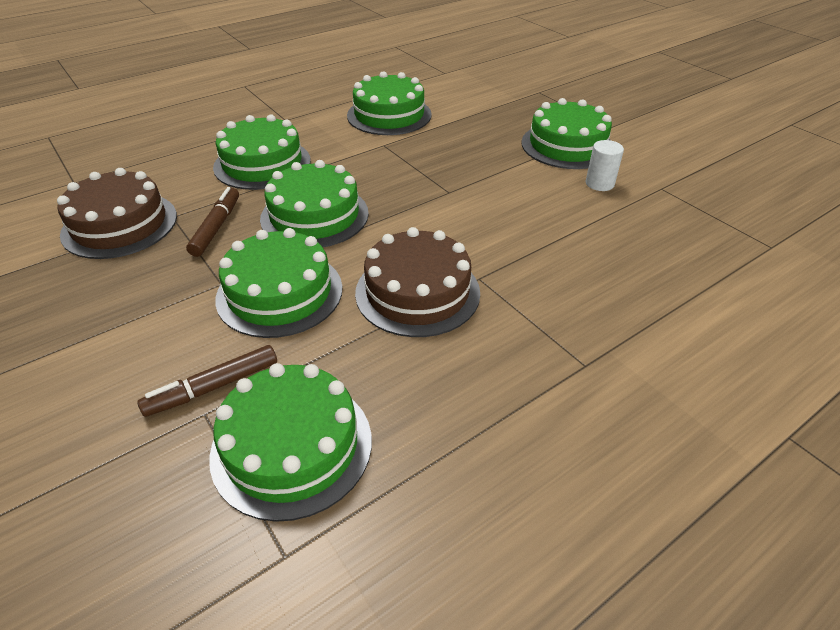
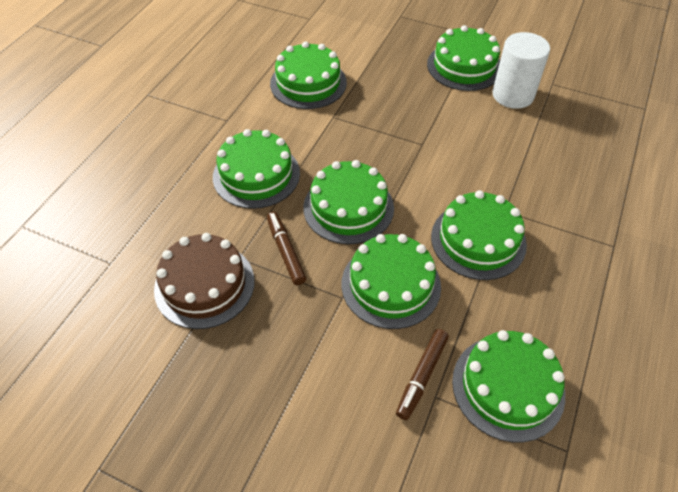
camera: 30 degrees left, 10 degrees up
brown cake [355,227,480,337] -> green cake [431,190,527,280]
white cylinder [586,140,624,191] -> white cylinder [492,32,550,109], size x1.87

